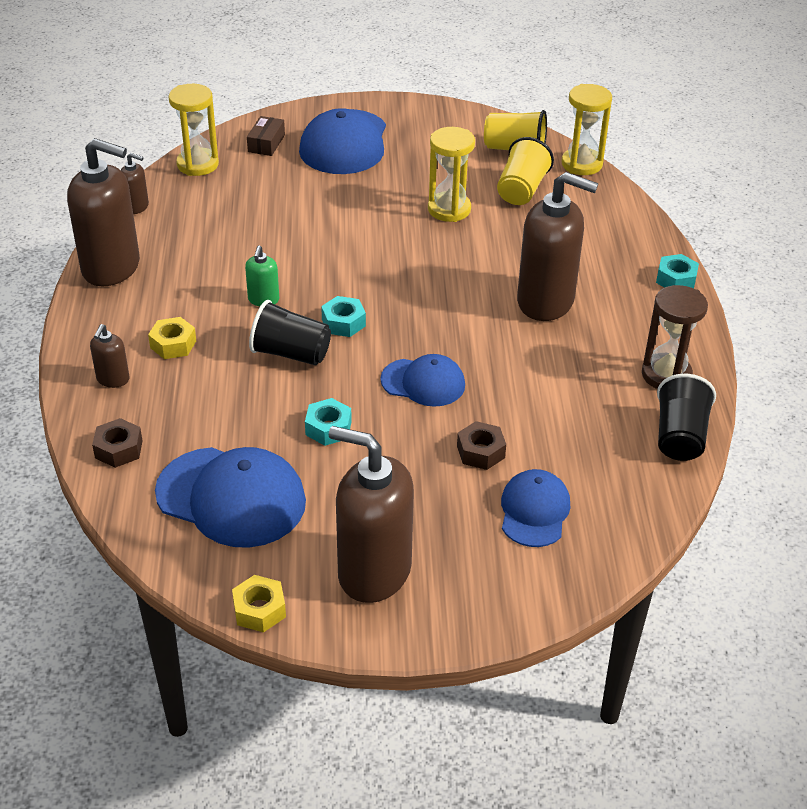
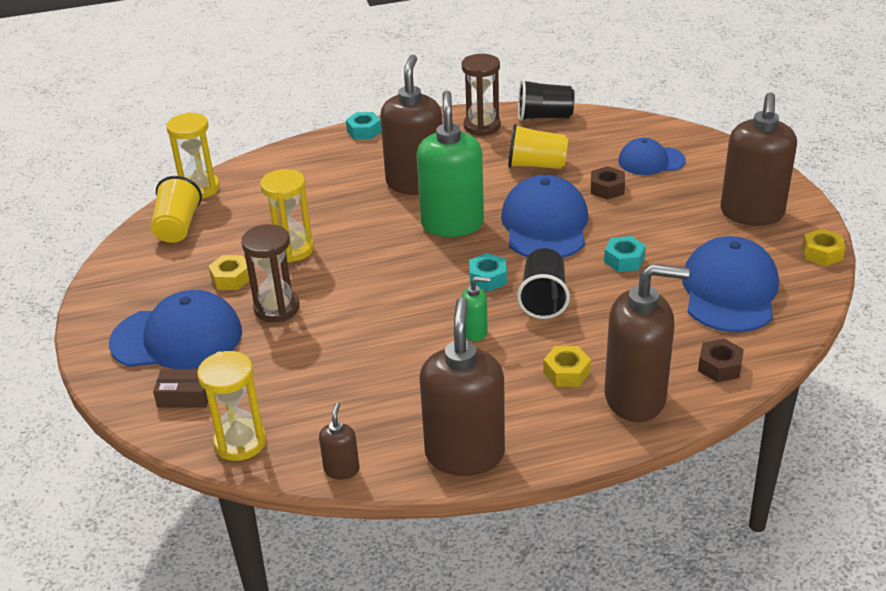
camera: 100 degrees left, 5 degrees down
brown soap dispenser [90,324,130,388] -> brown soap dispenser [604,264,690,422], size x2.23
blue cap [380,354,465,407] -> blue cap [501,175,588,258], size x1.66
yellow cup [497,137,554,205] -> yellow cup moved to [508,124,568,169]
none -> yellow nut [208,255,250,290]
none -> brown hourglass [241,224,300,322]
none -> green soap dispenser [417,90,484,237]

